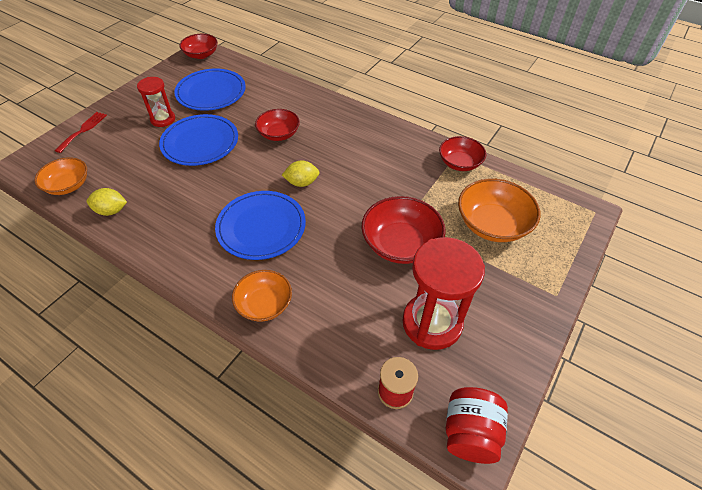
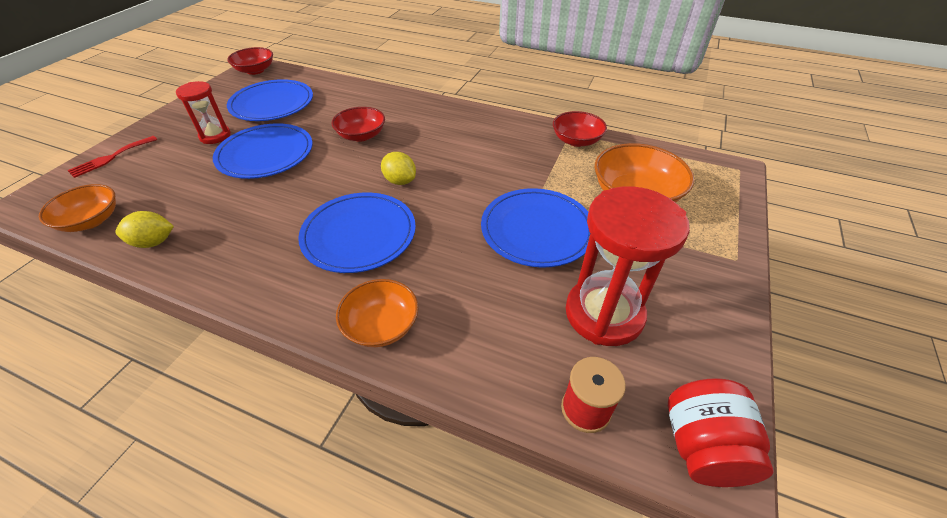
camera: 10 degrees left, 5 degrees down
red fork [55,112,107,153] -> red fork turned 150 degrees counterclockwise [67,136,158,178]
yellow lemon [282,160,320,187] -> yellow lemon turned 60 degrees clockwise [381,152,416,185]
red bowl [361,196,446,264] -> blue plate [481,188,590,268]

